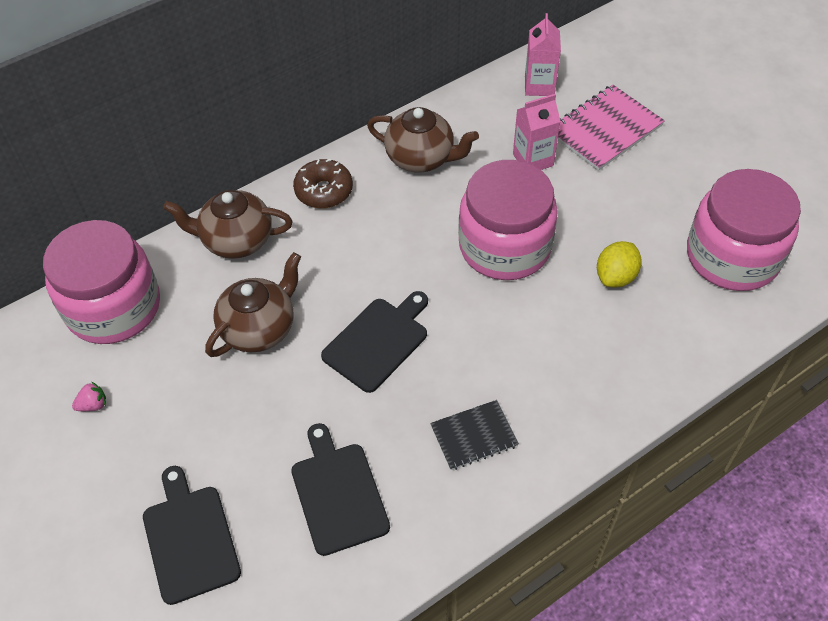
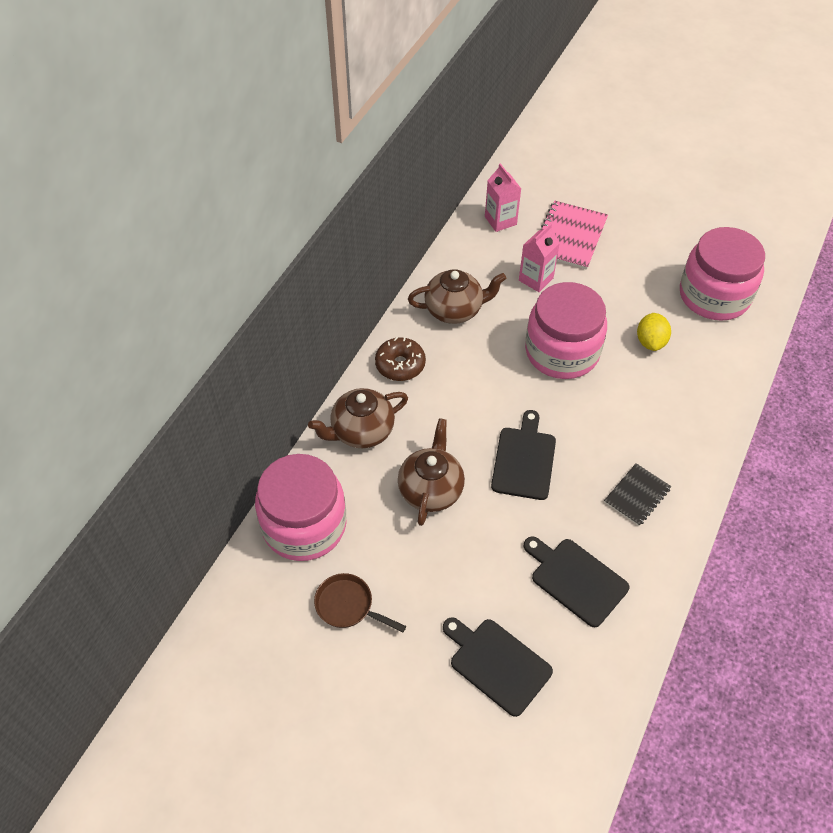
camera: 30 degrees left, 0 degrees up
pink strawberry [72,382,106,411] -> brown pan [314,573,406,632]

